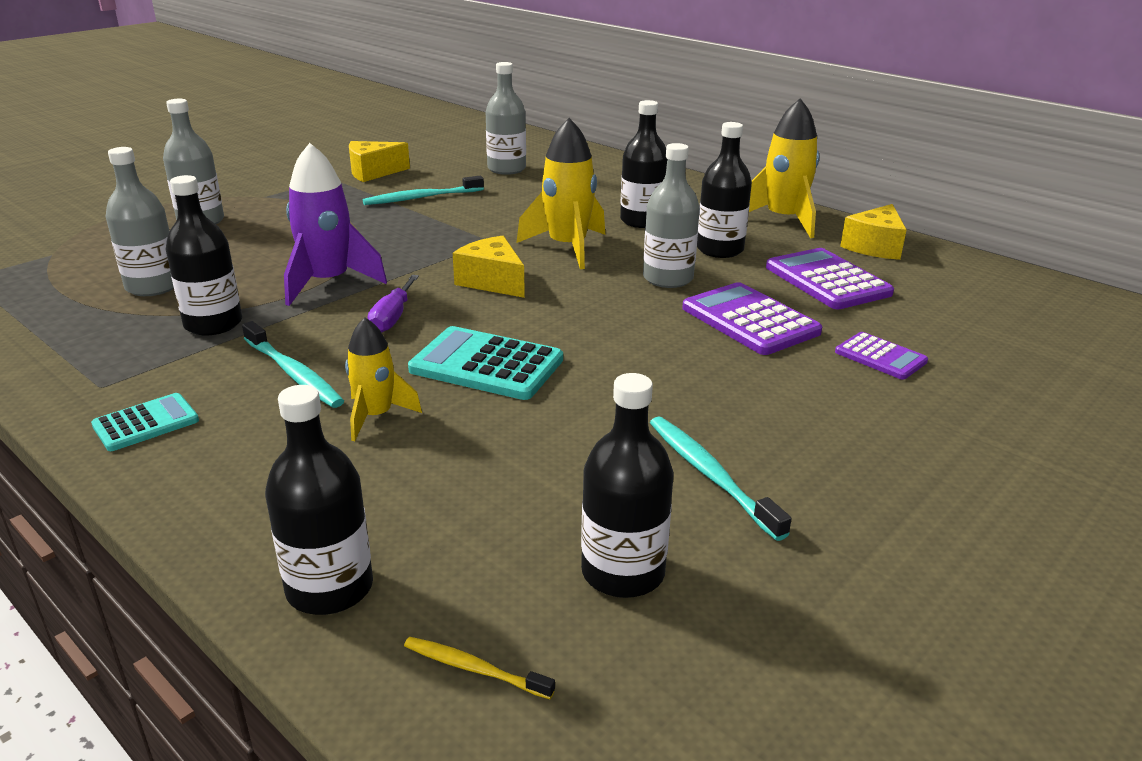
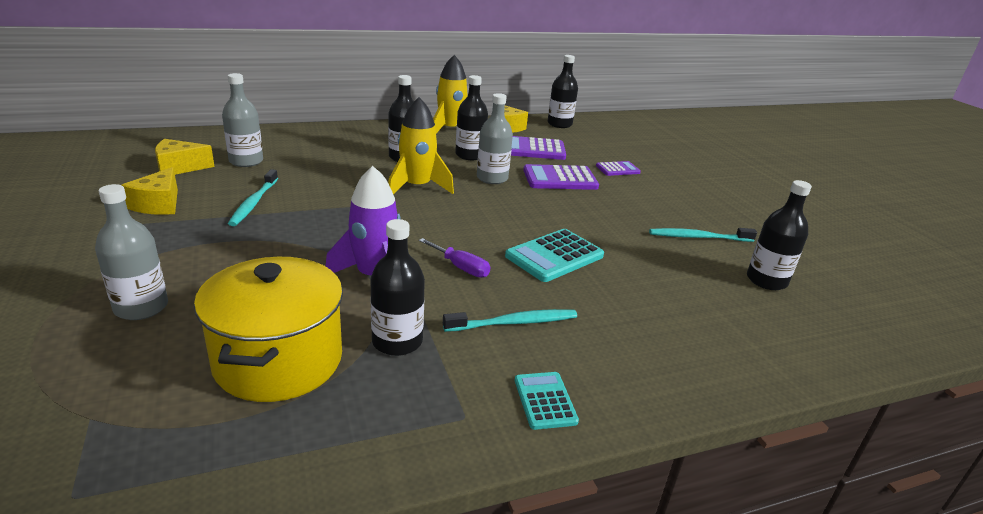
camera: 65 degrees left, 0 degrees up
grey bottle [105,147,174,296] -> yellow pot [194,257,343,402]
black bottle [265,385,373,615] -> black bottle moved to [548,55,578,128]
yellow rocket [345,317,422,441] -> none
yellow toothbrush [404,637,555,699] -> none
yellow cheese [453,236,525,298] -> yellow cheese moved to [155,139,215,175]

